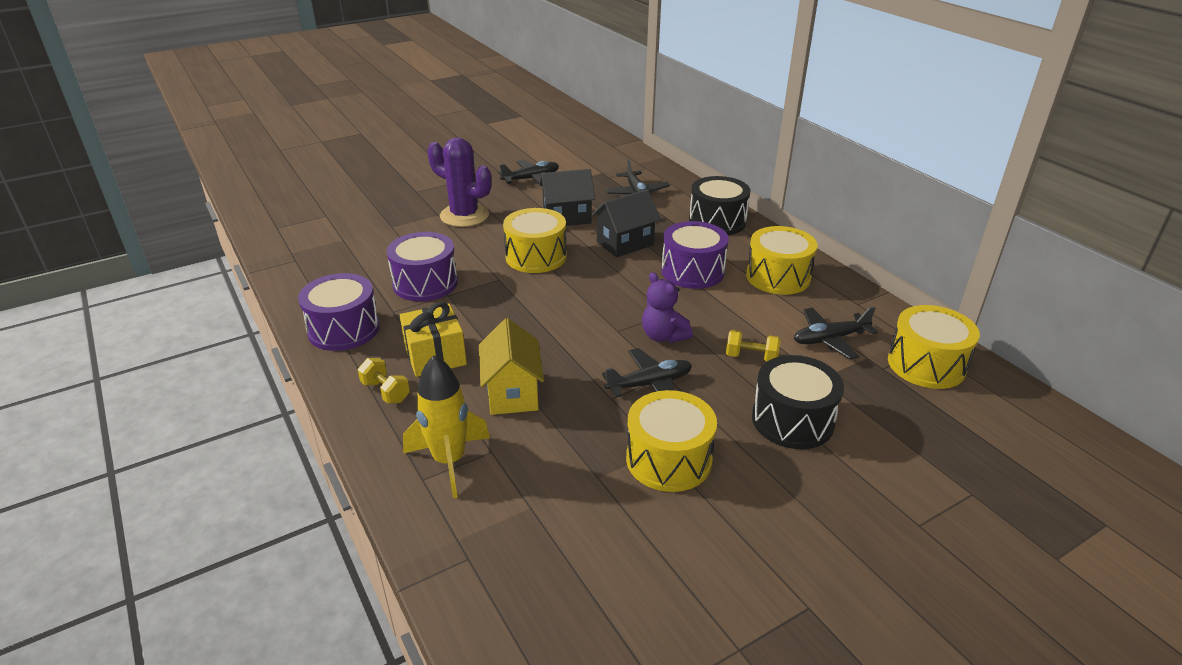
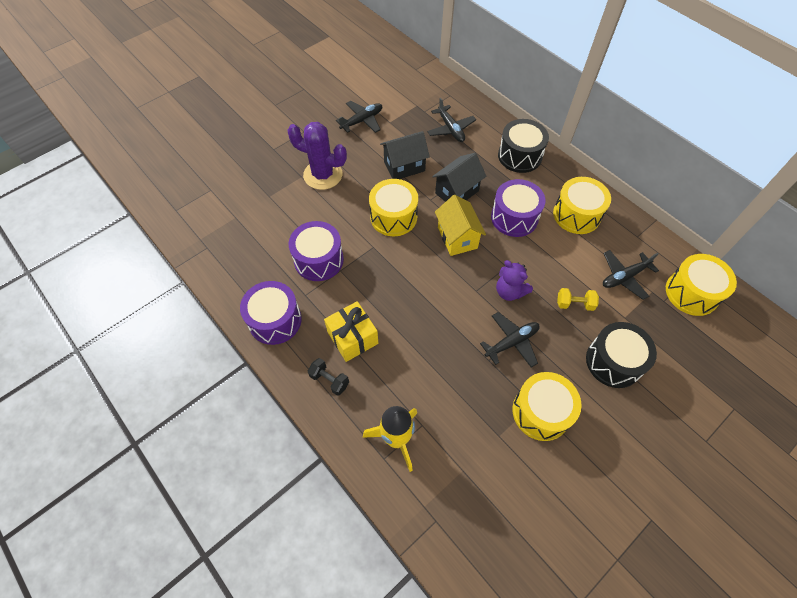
camera: 10 degrees left, 25 degrees up
yellow dumbbell [358,358,410,404] -> black dumbbell [308,358,349,396]
yellow house [479,318,544,415] -> yellow house moved to [435,195,486,256]

